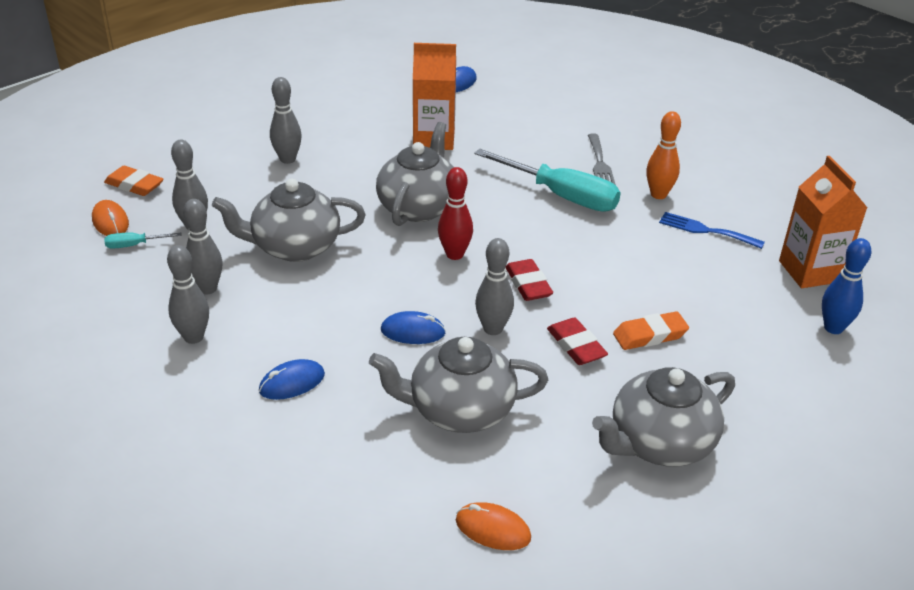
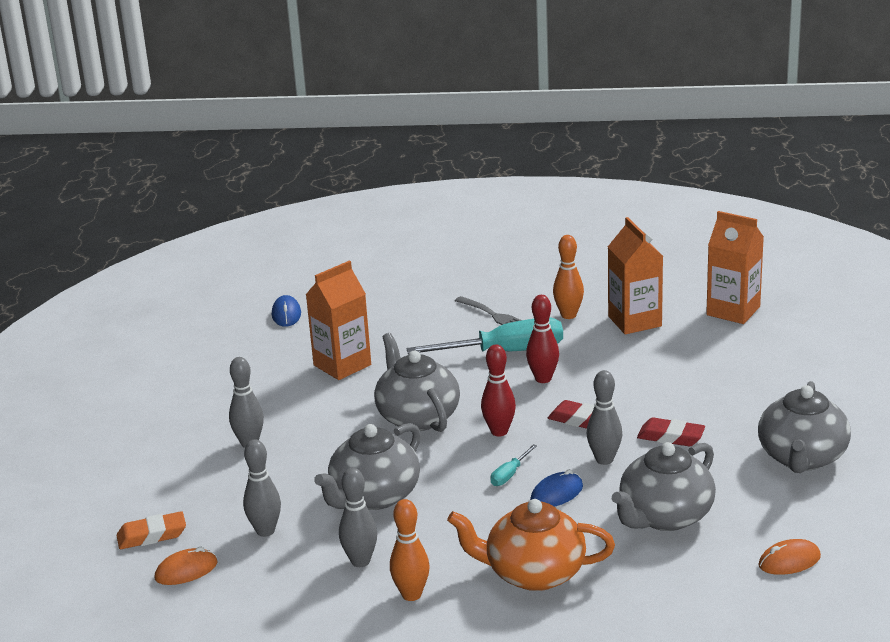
camera: 40 degrees left, 10 degrees down
orange mouse [92,200,129,236] -> orange mouse turned 45 degrees counterclockwise [155,547,217,585]
turquoise screwdriver [104,233,181,249] -> turquoise screwdriver moved to [491,444,537,486]
grey bowling pin [167,245,209,344] -> orange bowling pin [390,499,429,601]
blue mouse [259,359,325,400] -> orange teapot [447,499,615,591]
orange eraser [613,311,689,350] -> none
blue fork [659,212,765,249] -> orange carton [608,217,663,334]
blue bowling pin [822,238,871,334] -> none
none -> red bowling pin [526,295,559,383]

